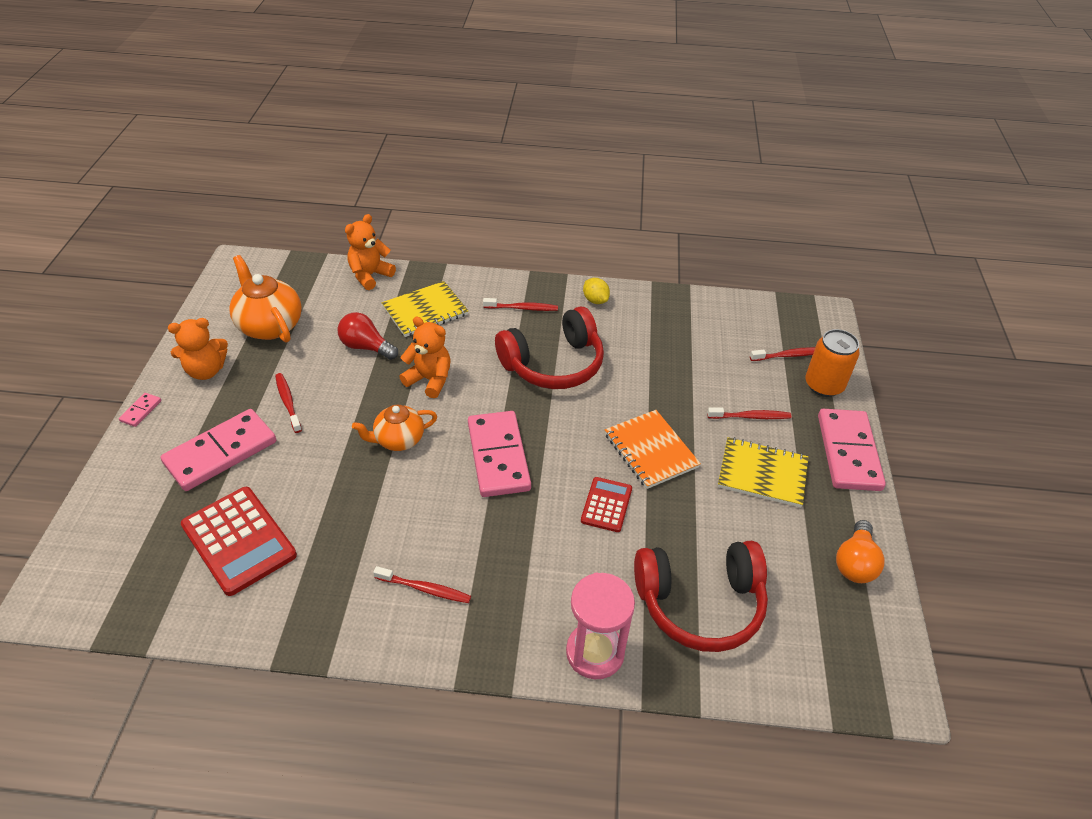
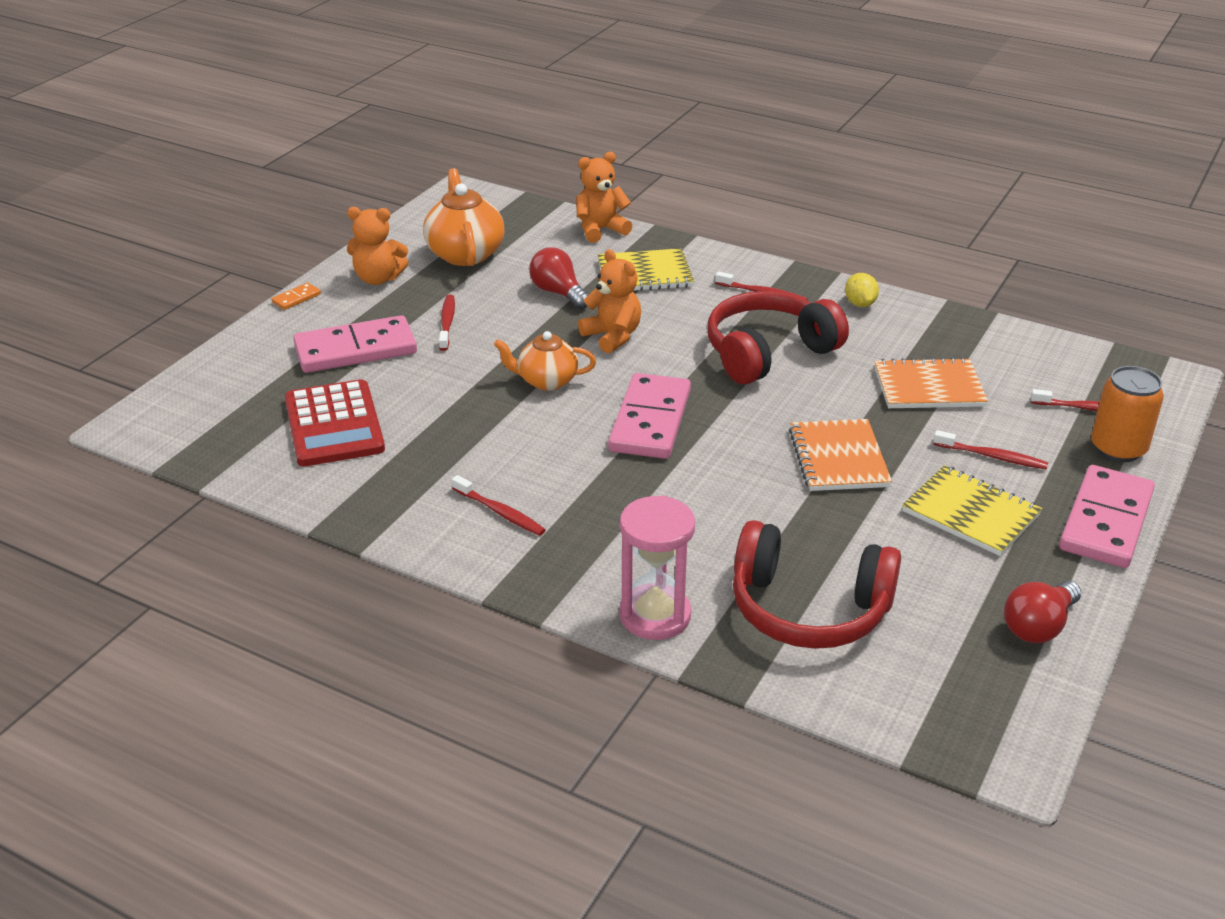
camera: 25 degrees right, 10 degrees down
pink domino [119,393,161,427] -> orange domino [272,283,321,310]
red headphones [495,307,604,389] -> red headphones turned 150 degrees clockwise [707,291,849,384]
red calculator [581,477,632,532] -> none
orange light bulb [836,520,885,583] -> red light bulb [1004,581,1081,643]
none -> orange notebook [874,357,988,408]

